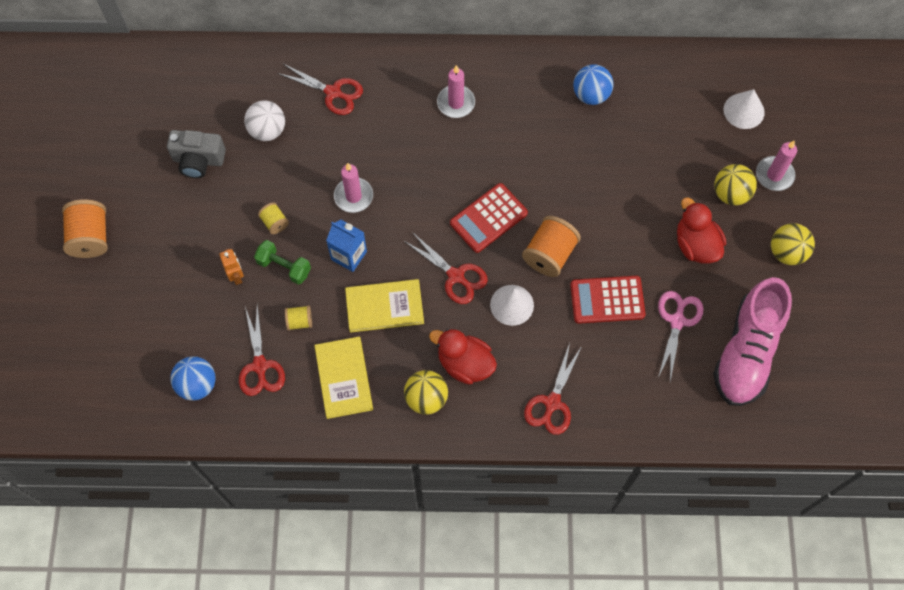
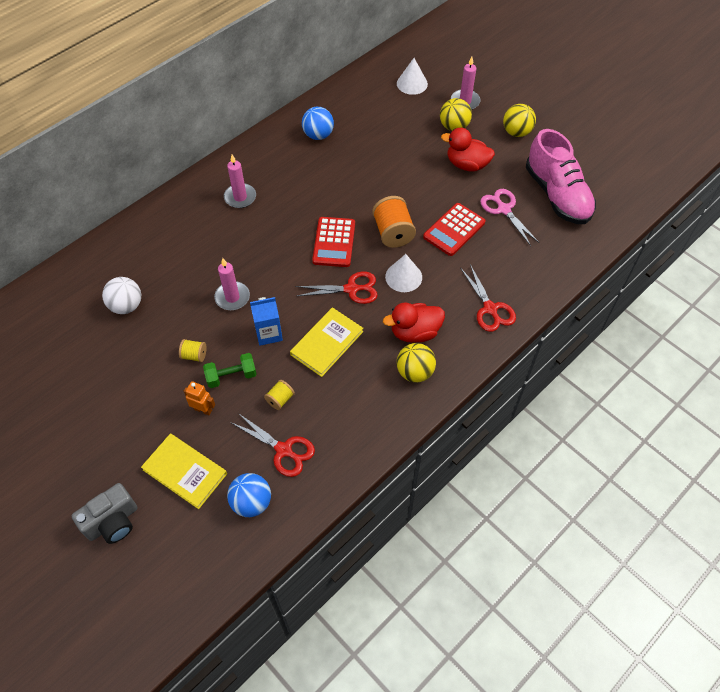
camera: 45 degrees left, 10 degrees down
orange spool [62,199,108,258] -> none
grey camera [167,130,226,178] -> grey camera moved to [72,483,137,544]
red scissors [277,64,363,115] -> none
yellow book [314,337,373,419] -> yellow book moved to [141,434,227,509]

